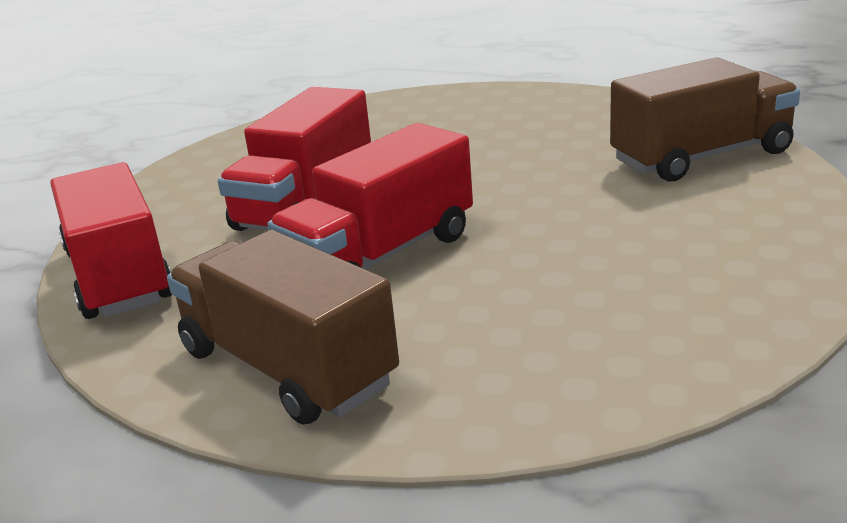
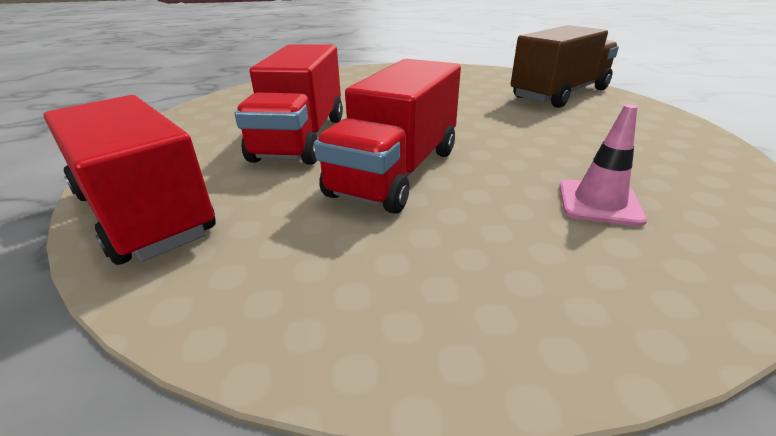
camera: 20 degrees left, 5 degrees up
brown truck [167,230,399,425] -> none
none -> pink traffic cone [559,104,647,226]

